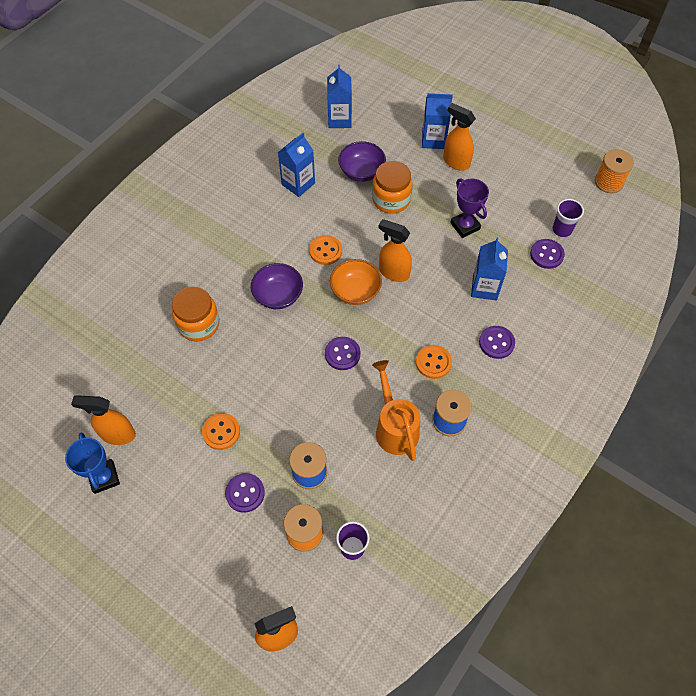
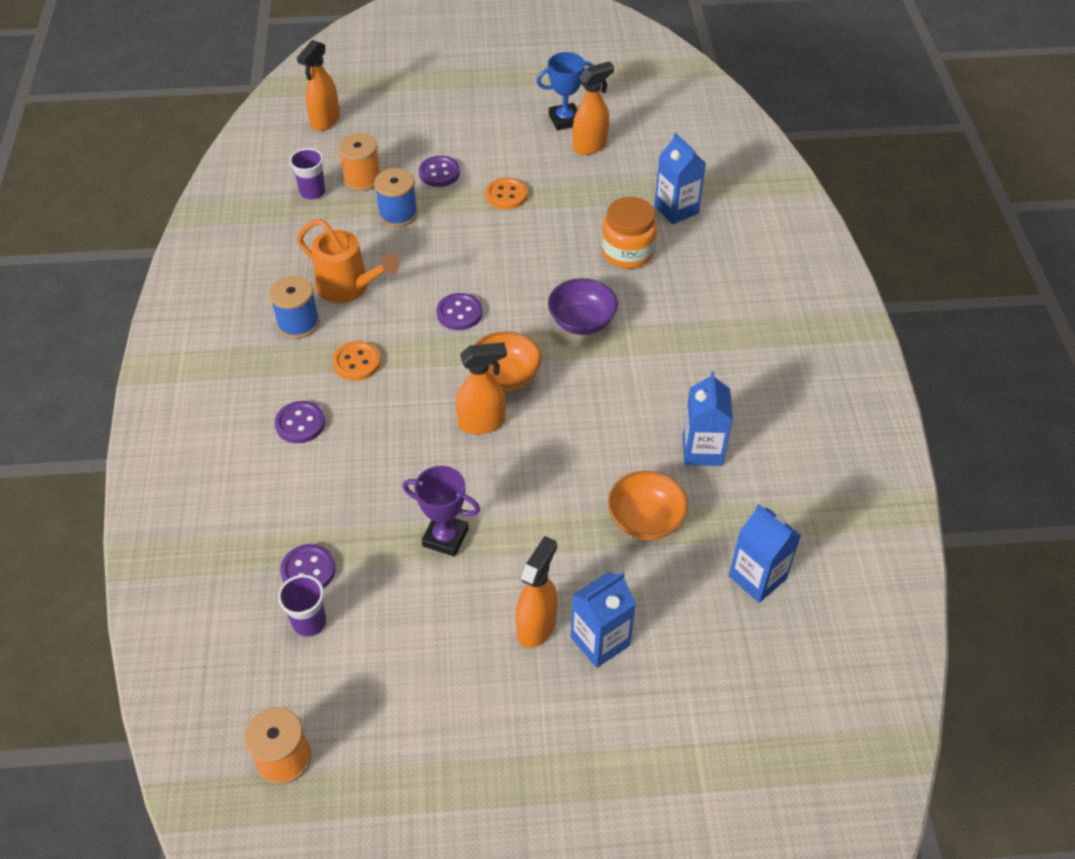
camera: 140 degrees right, 10 degrees down
blue trophy [65,432,120,494] -> blue trophy turned 45 degrees counterclockwise [536,52,594,130]
orange button [309,235,342,265] -> none
purple bowl [338,141,386,182] -> orange bowl [608,471,688,540]
orange jar [372,161,413,214] -> none
orange spray bottle [443,103,476,171] -> orange spray bottle turned 60 degrees counterclockwise [515,536,557,648]
blue carton [471,238,508,300] -> blue carton moved to [654,133,706,224]

